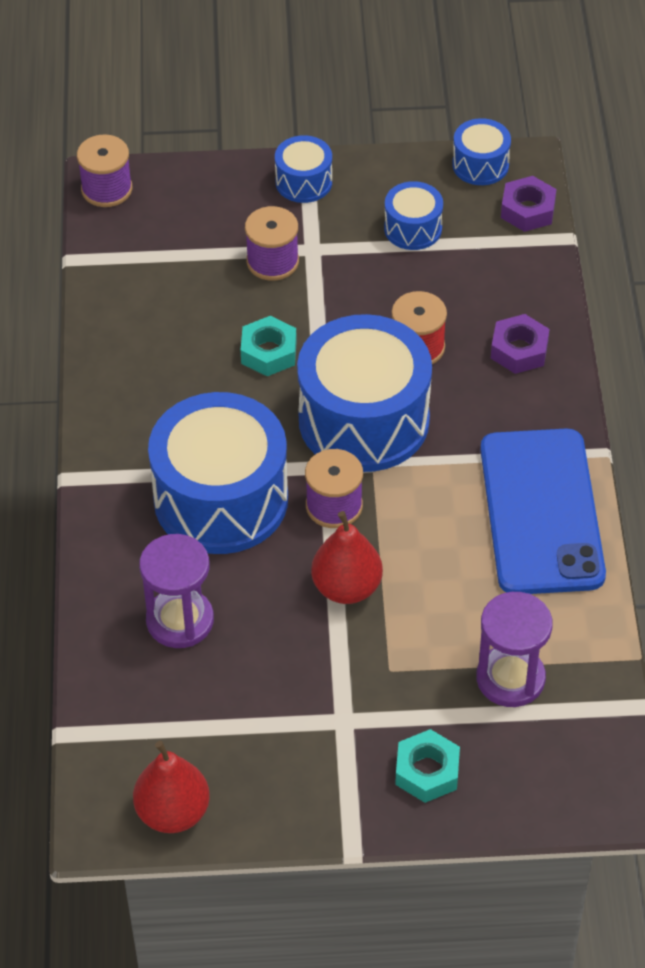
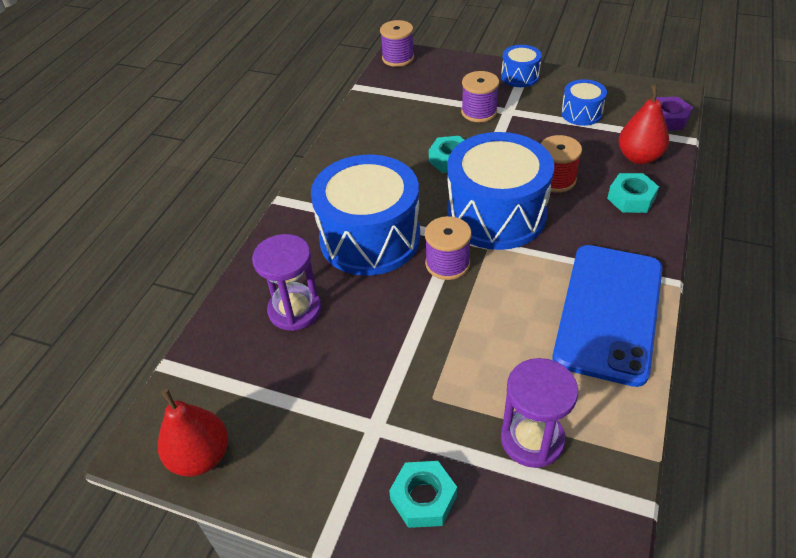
camera: 25 degrees right, 5 degrees down
red pear [311,511,383,604] -> red pear moved to [618,85,669,164]
blue drum [452,118,511,185] -> none
purple nut [491,314,550,374] -> turquoise nut [607,173,659,213]

